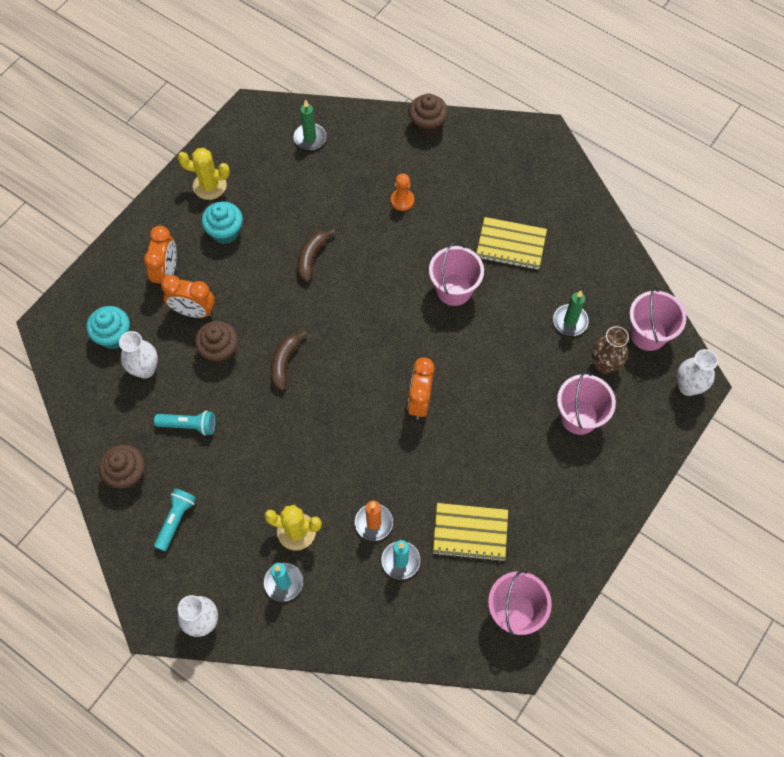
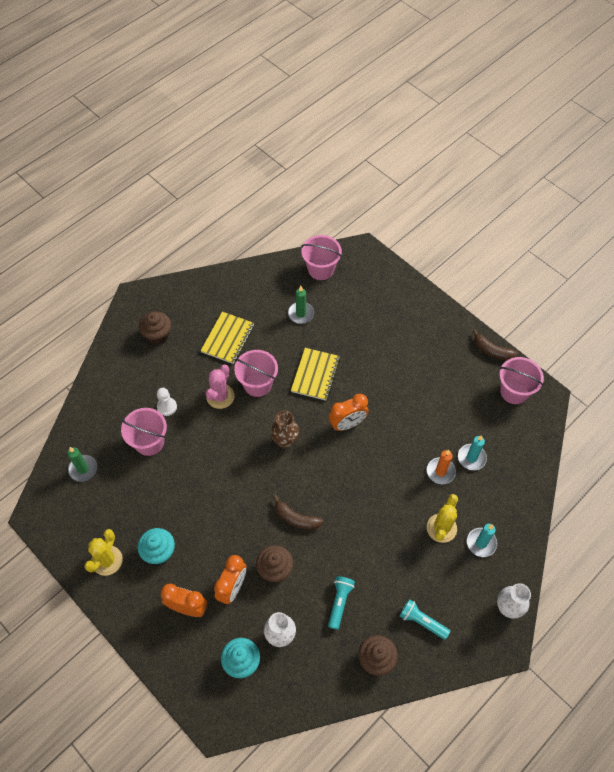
camera: 80 degrees left, 5 degrees down
brown banana [298,229,336,282] -> brown banana moved to [473,329,519,360]
orange pawn [391,174,414,211] -> white pawn [157,388,177,416]
orange clock [408,357,435,420] -> orange clock turned 45 degrees counterclockwise [329,394,369,431]
brown cupcake [409,94,448,136] -> brown cupcake moved to [139,311,171,345]
yellow notebook [433,503,508,562] -> yellow notebook moved to [291,348,340,401]
pink bucket [557,371,616,435] -> pink bucket moved to [121,408,167,456]
brown vase [592,326,629,374] -> brown vase moved to [271,411,299,449]
white vase [677,349,718,396] -> none
none -> pink cactus [206,365,235,409]

